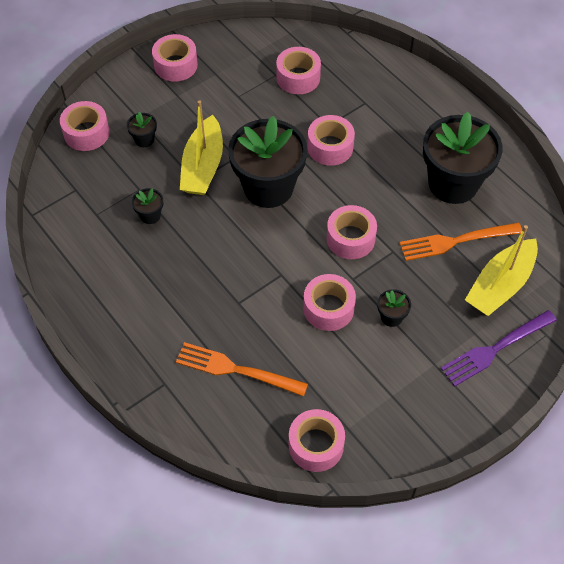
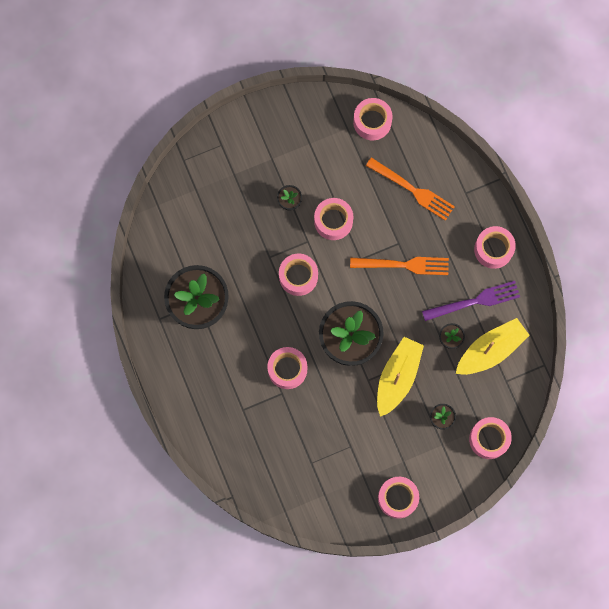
camera: 165 degrees left, 20 degrees up
pink tape [276,47,321,94] -> pink tape moved to [474,226,516,269]
orange fork [399,223,522,261] -> orange fork moved to [350,257,449,275]
purple fork [440,310,557,387] -> purple fork moved to [422,281,520,321]
yellow boat [465,225,538,316] -> yellow boat moved to [456,318,530,375]

